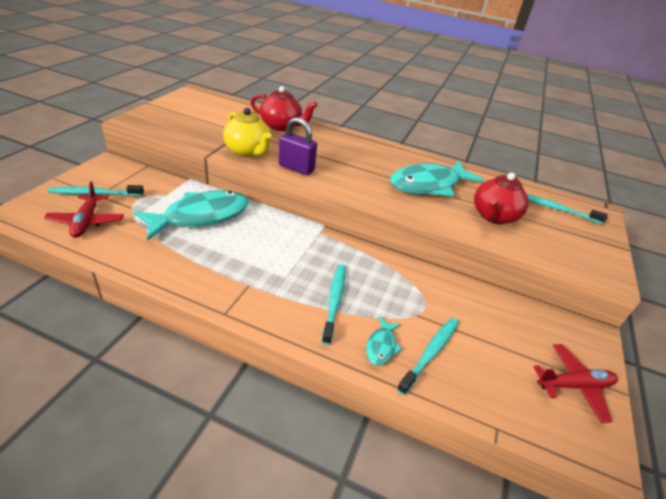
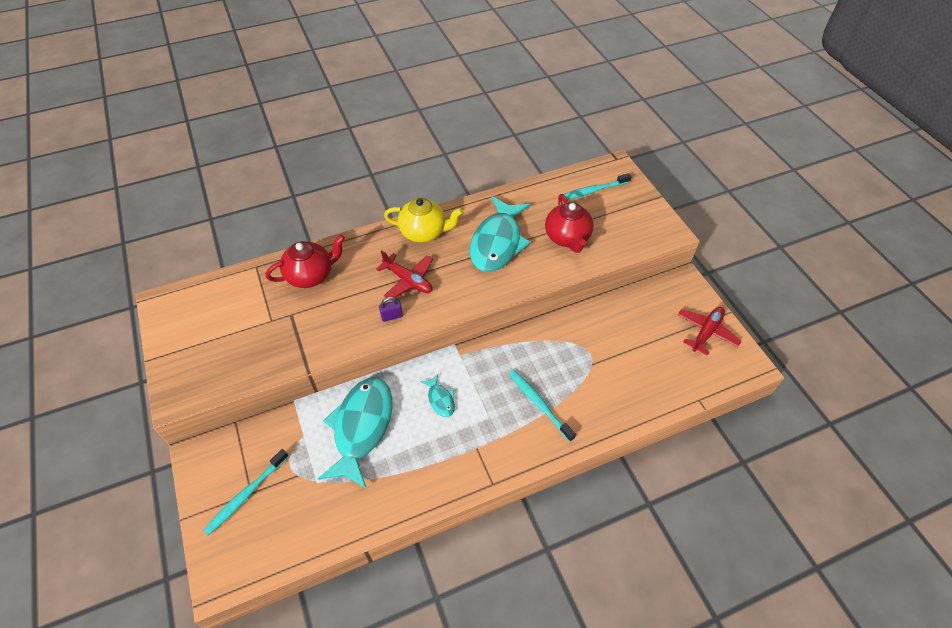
camera: 40 degrees left, 15 degrees up
red plane [44,182,124,238] -> red plane moved to [376,250,433,298]
yellow teapot [223,108,271,157] -> yellow teapot moved to [384,198,463,242]
purple padlock [278,117,317,175] -> purple padlock [379,297,403,322], size x0.55
turquoise fish [366,317,403,366] -> turquoise fish moved to [420,374,455,417]
turquoise toothbrush [397,318,459,395] -> none

